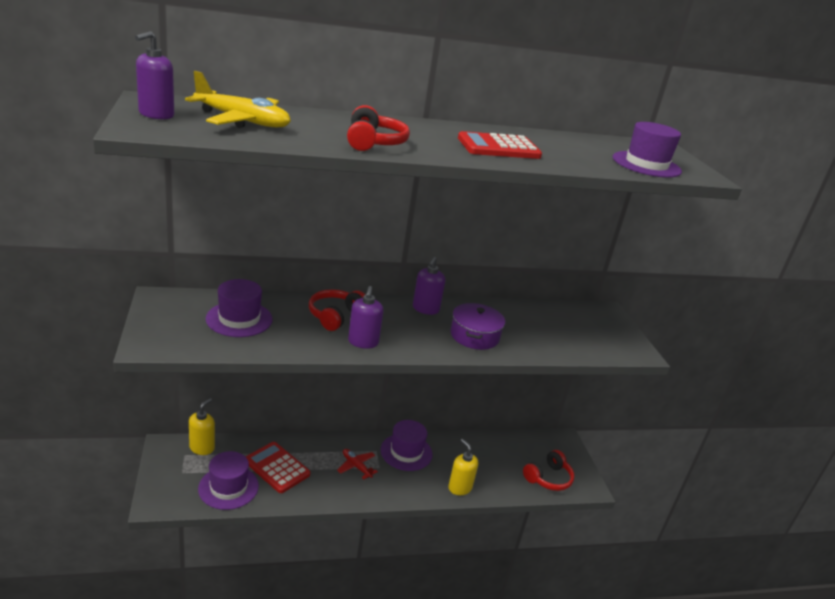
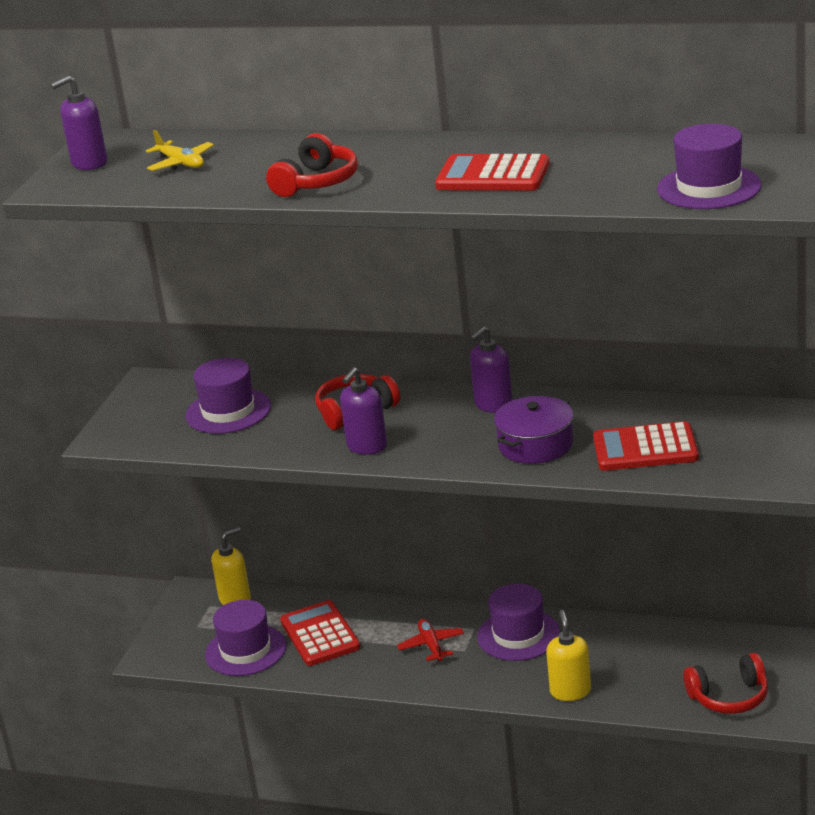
camera: 35 degrees right, 0 degrees up
yellow plane [185,71,291,128] -> yellow plane [146,130,214,171], size x0.58
none -> red calculator [593,421,699,471]

